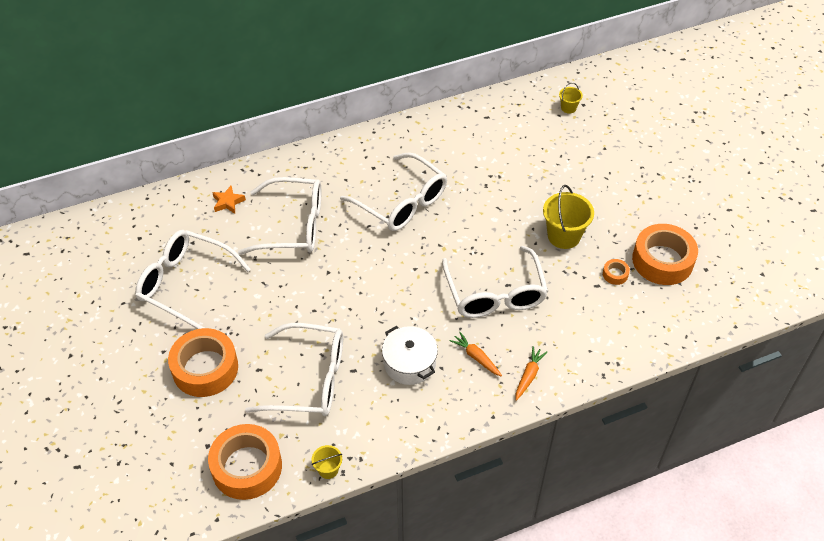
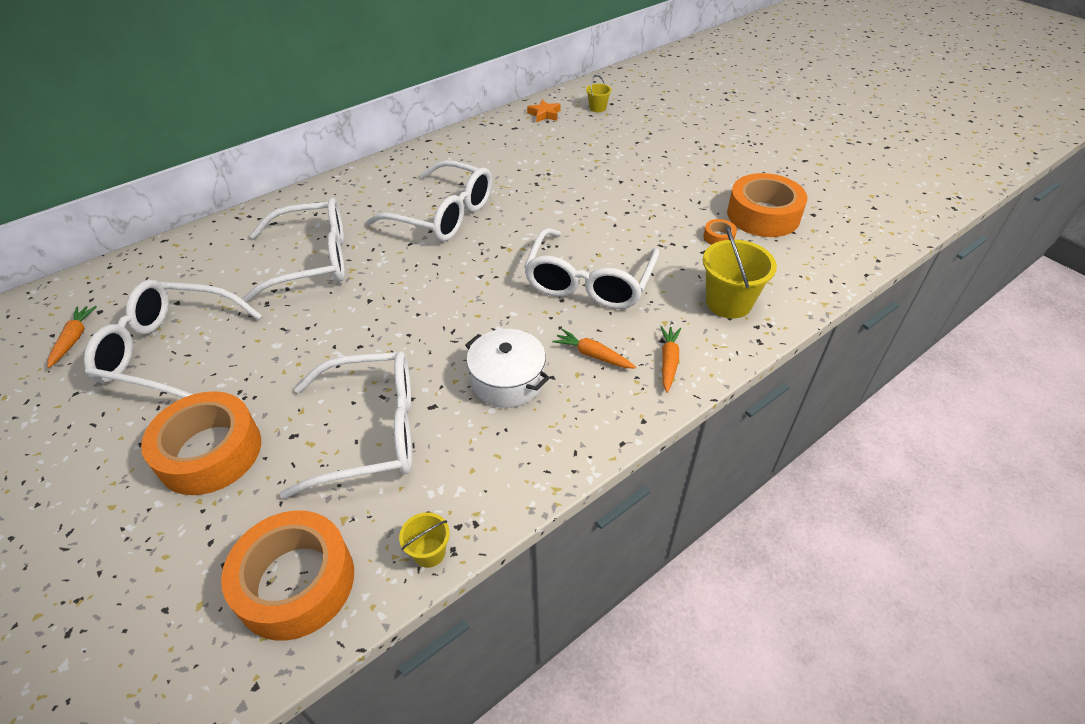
camera: 15 degrees left, 5 degrees down
orange star [212,186,246,214] -> orange star moved to [527,99,560,122]
white glasses [442,246,548,318] -> white glasses turned 45 degrees clockwise [524,228,660,309]
yellow bucket [543,185,594,249] -> yellow bucket moved to [703,226,777,319]
none -> orange carrot [47,306,97,368]

